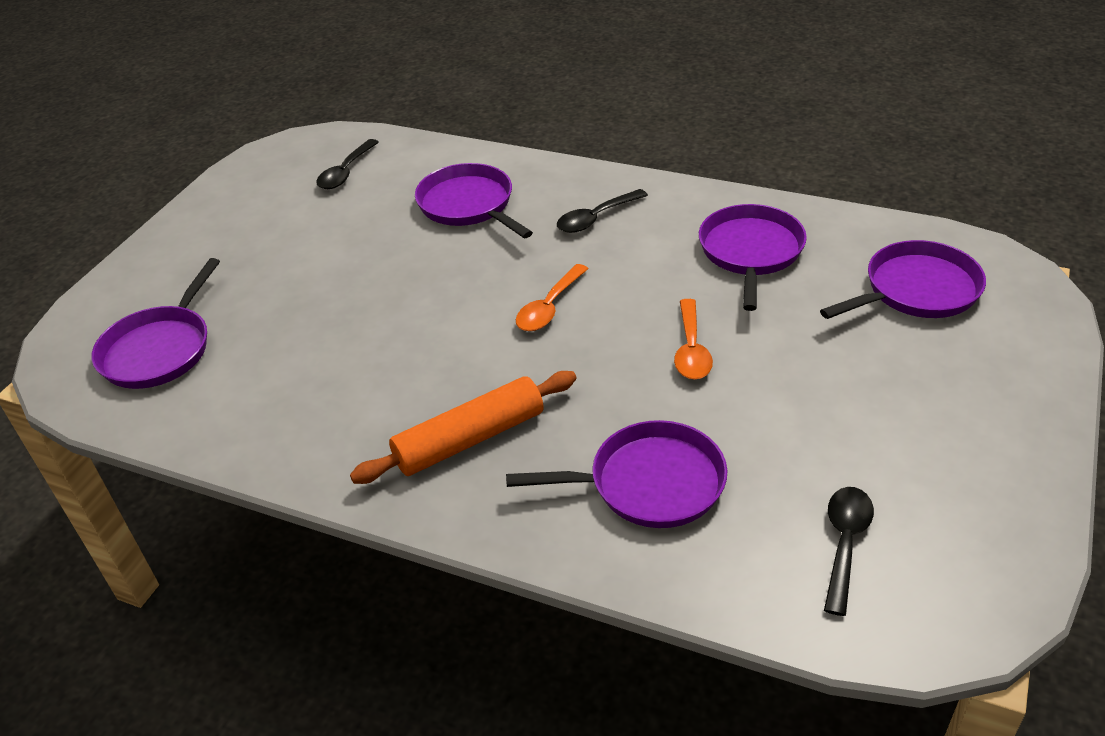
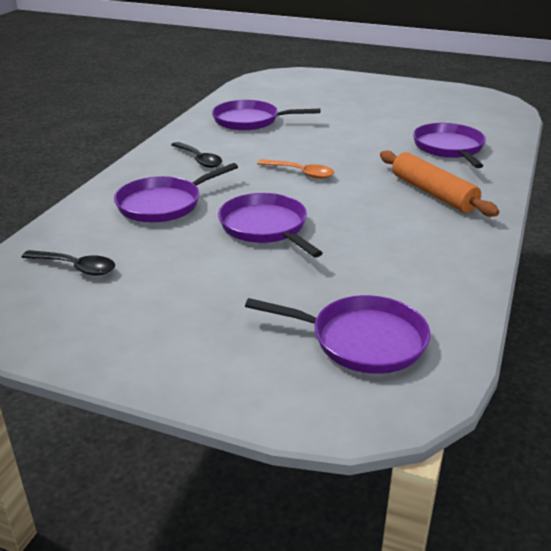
camera: 95 degrees left, 10 degrees down
orange spoon [674,299,713,379] -> none
purple pan [820,240,986,319] -> purple pan moved to [218,193,323,258]
black spoon [824,487,874,616] -> none

